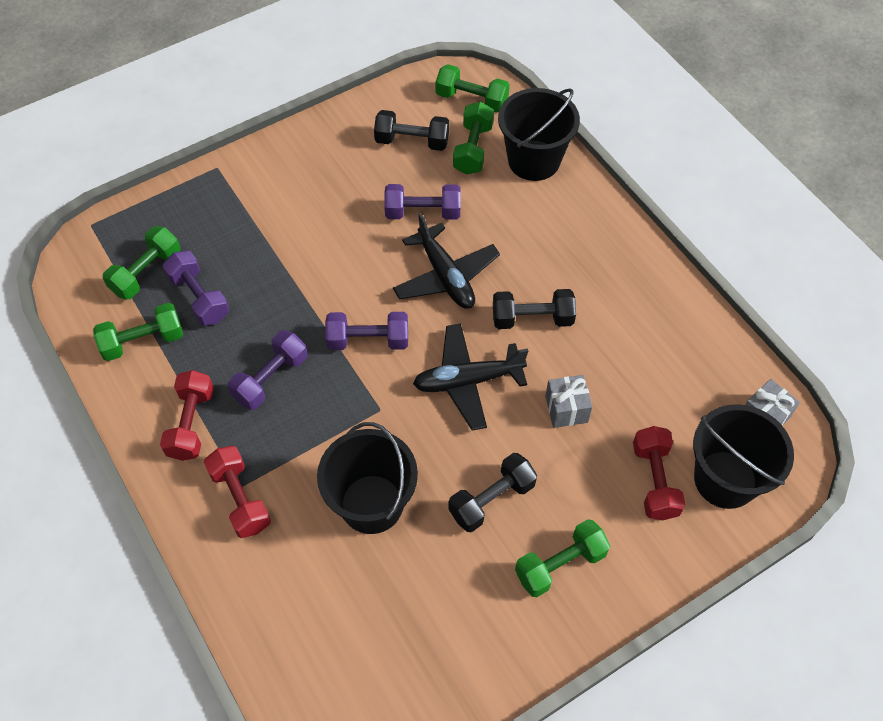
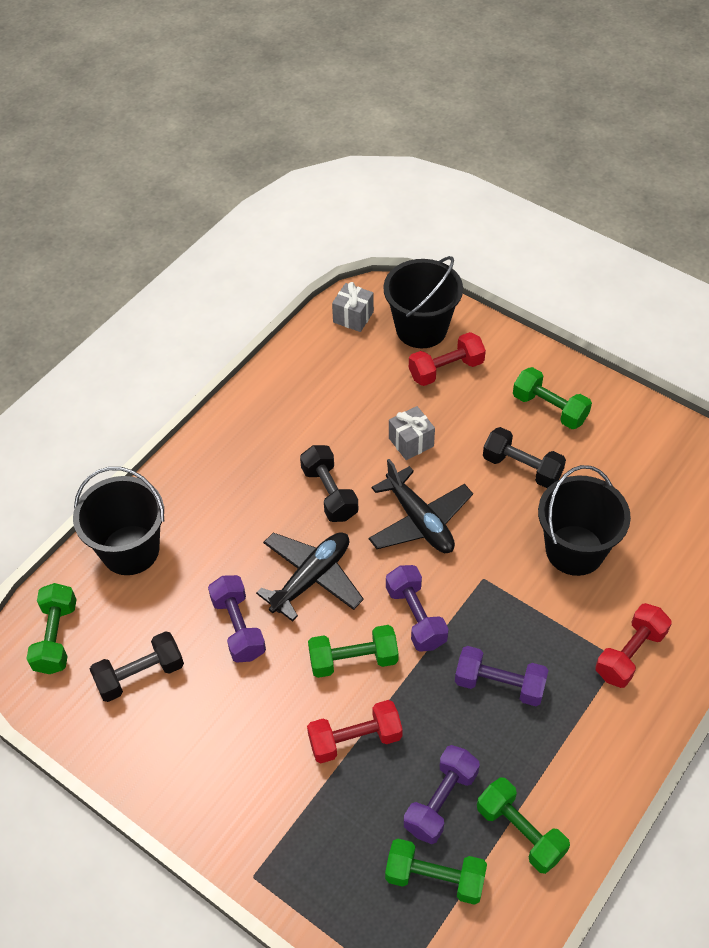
camera: 110 degrees left, 5 degrees down
red dumbbell [160,370,214,461] -> red dumbbell moved to [307,700,403,763]
black dumbbell [374,110,449,151] -> black dumbbell turned 75 degrees clockwise [90,631,184,702]
green dumbbell [453,102,494,175] -> green dumbbell moved to [308,625,399,678]

